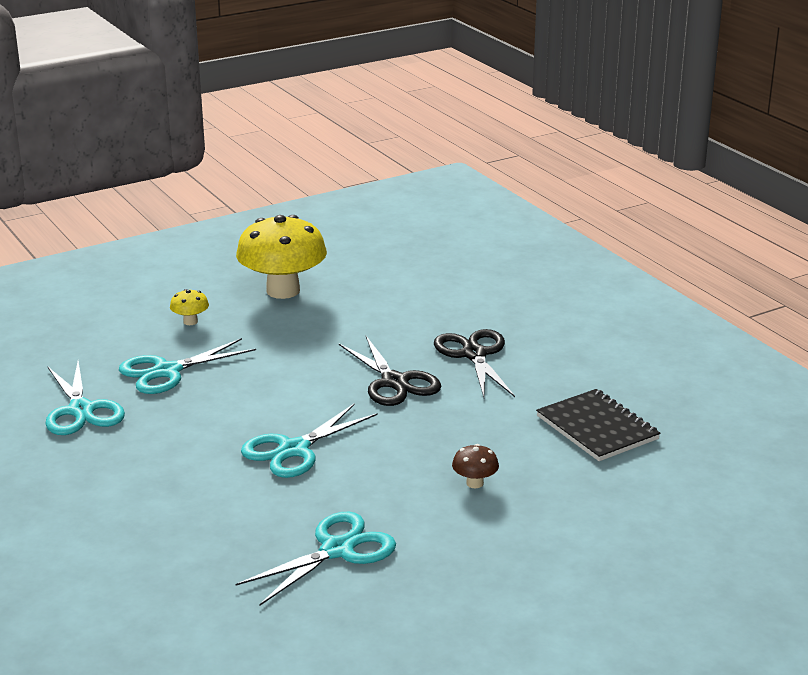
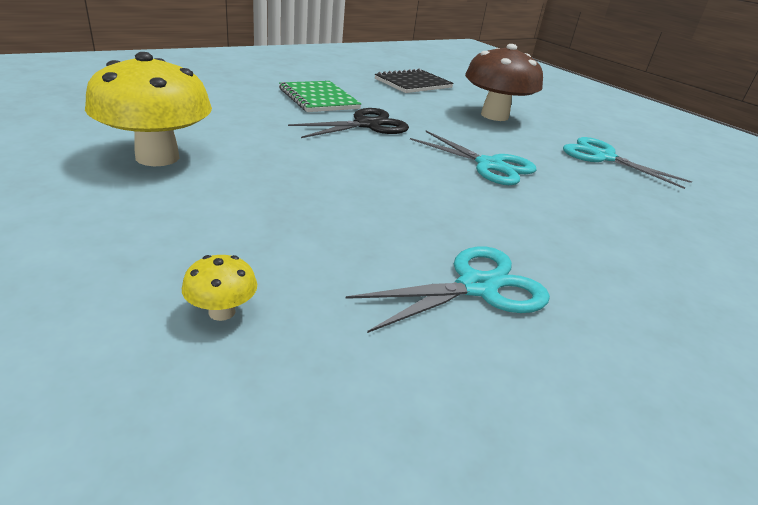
camera: 100 degrees left, 5 degrees up
turquoise scissors [119,338,256,394] -> none
yellow mushroom [170,289,209,325] -> yellow mushroom moved to [182,255,257,321]
black scissors [434,329,515,397] -> green notebook [279,81,361,112]
brown mushroom [452,444,499,488] -> brown mushroom [465,44,543,121], size x2.40

